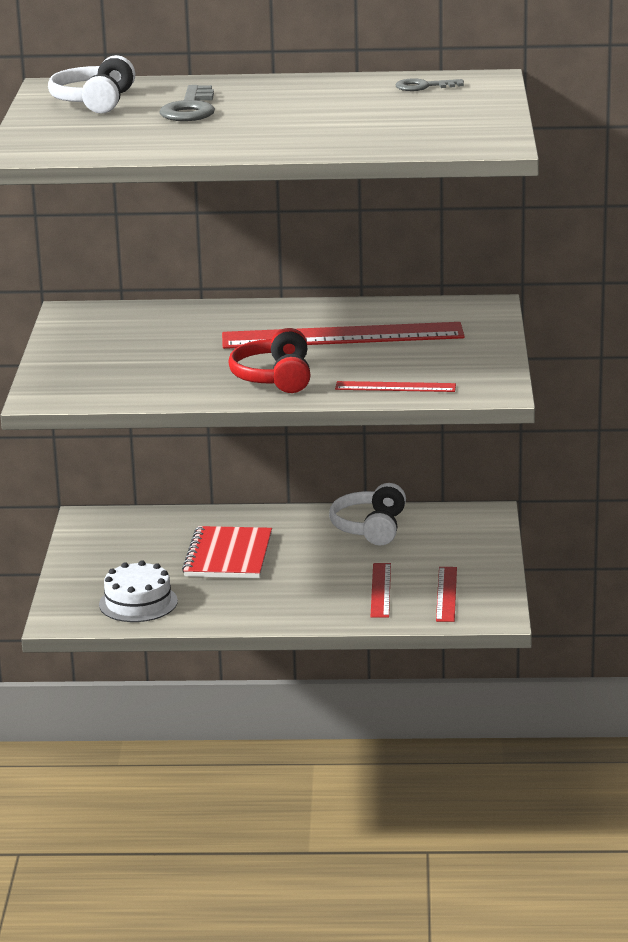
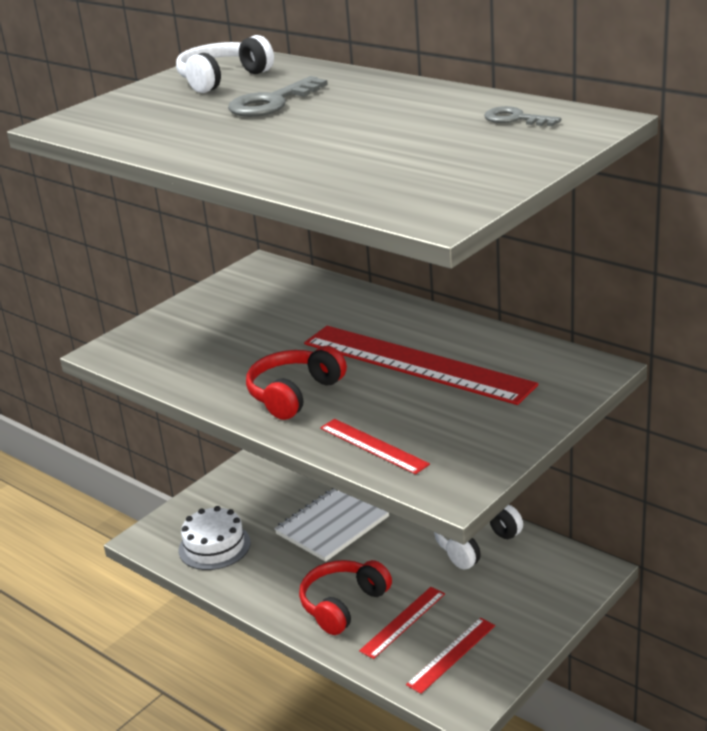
camera: 40 degrees right, 5 degrees up
red notebook [182,526,272,578] -> white notebook [274,488,389,562]
none -> red headphones [299,560,392,635]

